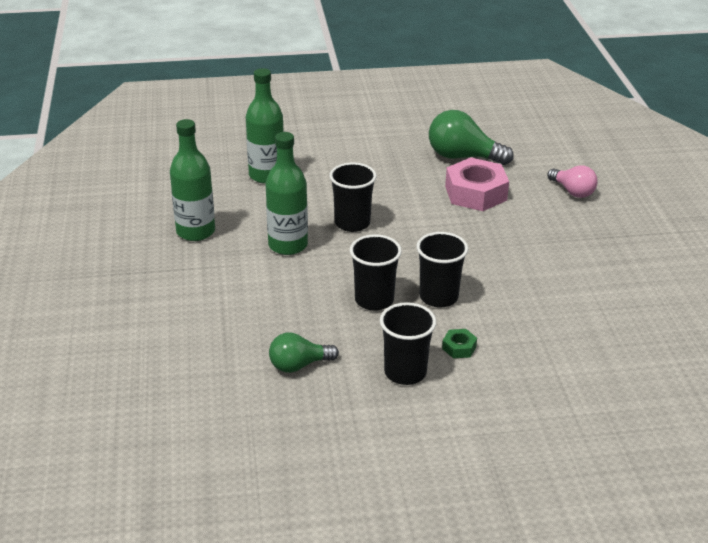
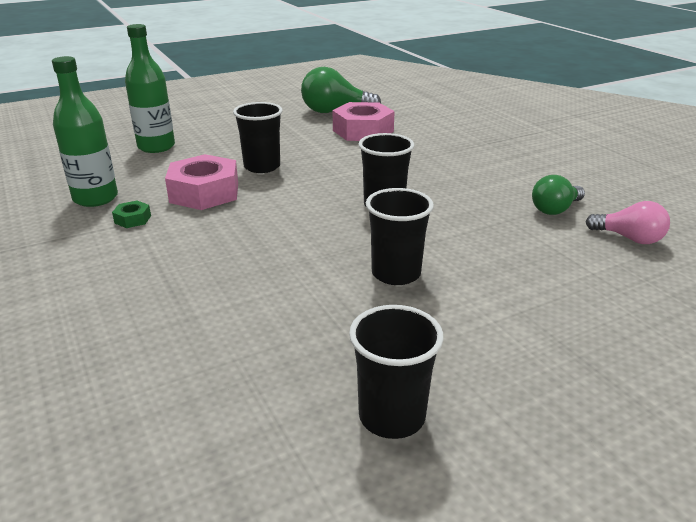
camera: 20 degrees left, 5 degrees down
green bottle [266,132,308,255] -> pink nut [165,154,238,210]
green light bulb [269,332,339,373] -> green light bulb moved to [532,175,585,215]
black cup [350,234,402,311] -> black cup moved to [349,305,444,439]
green nut [442,329,477,358] -> green nut moved to [112,201,151,228]
pink light bulb [547,165,598,198] -> pink light bulb moved to [586,201,670,244]

